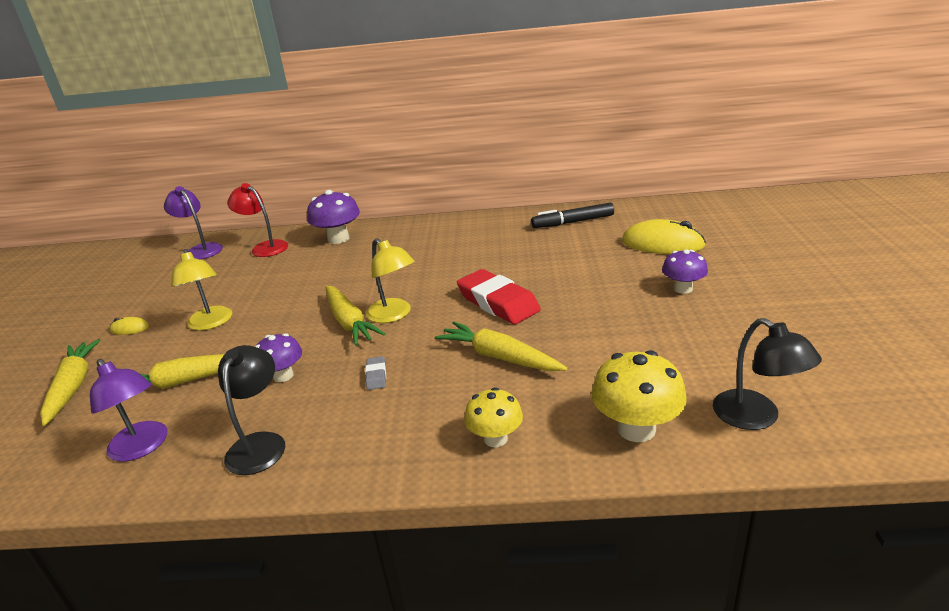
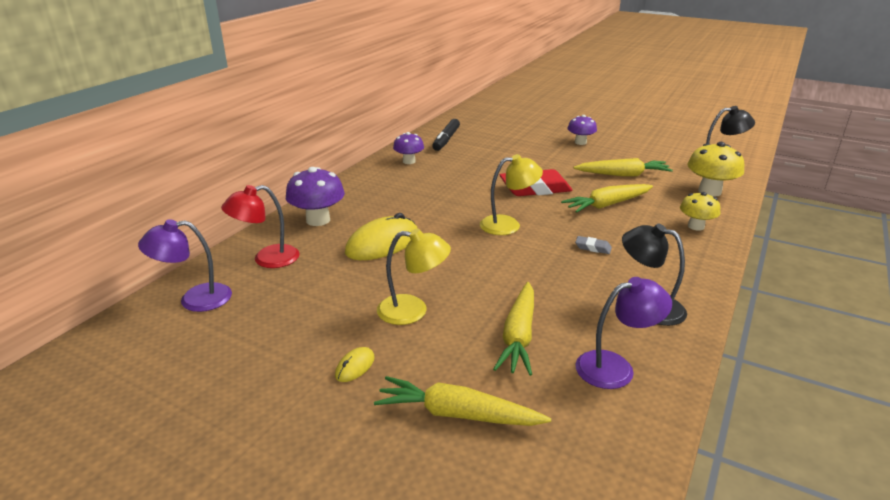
camera: 65 degrees left, 0 degrees up
purple mushroom [255,333,302,382] -> purple mushroom moved to [393,132,424,164]
yellow carrot [325,286,385,346] -> yellow carrot moved to [573,158,673,176]
yellow mouse [622,219,706,254] -> yellow mouse moved to [345,213,417,260]

